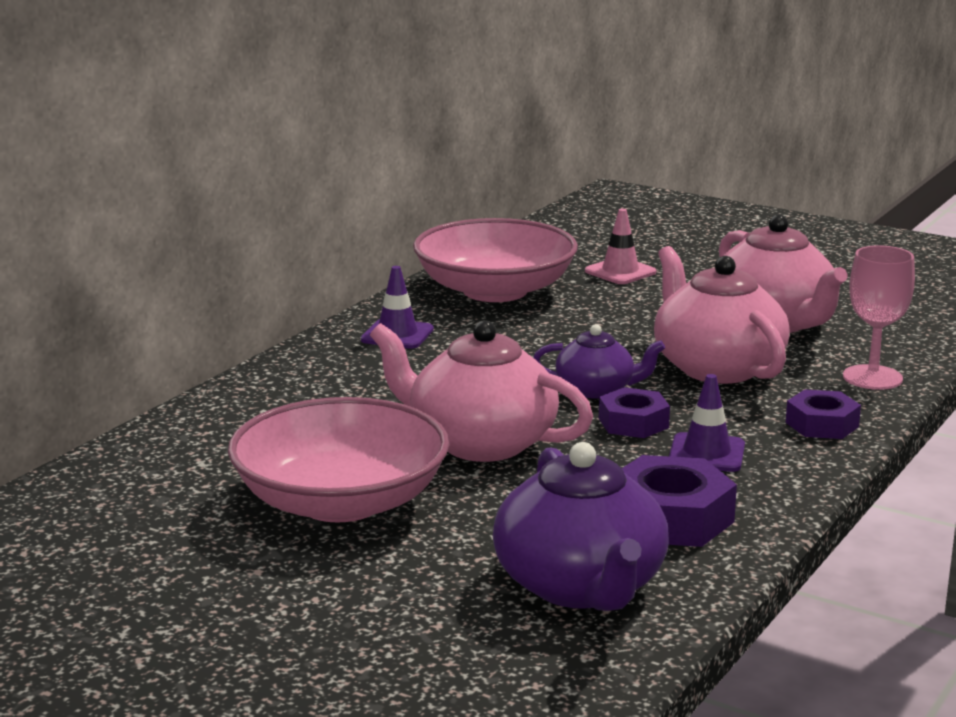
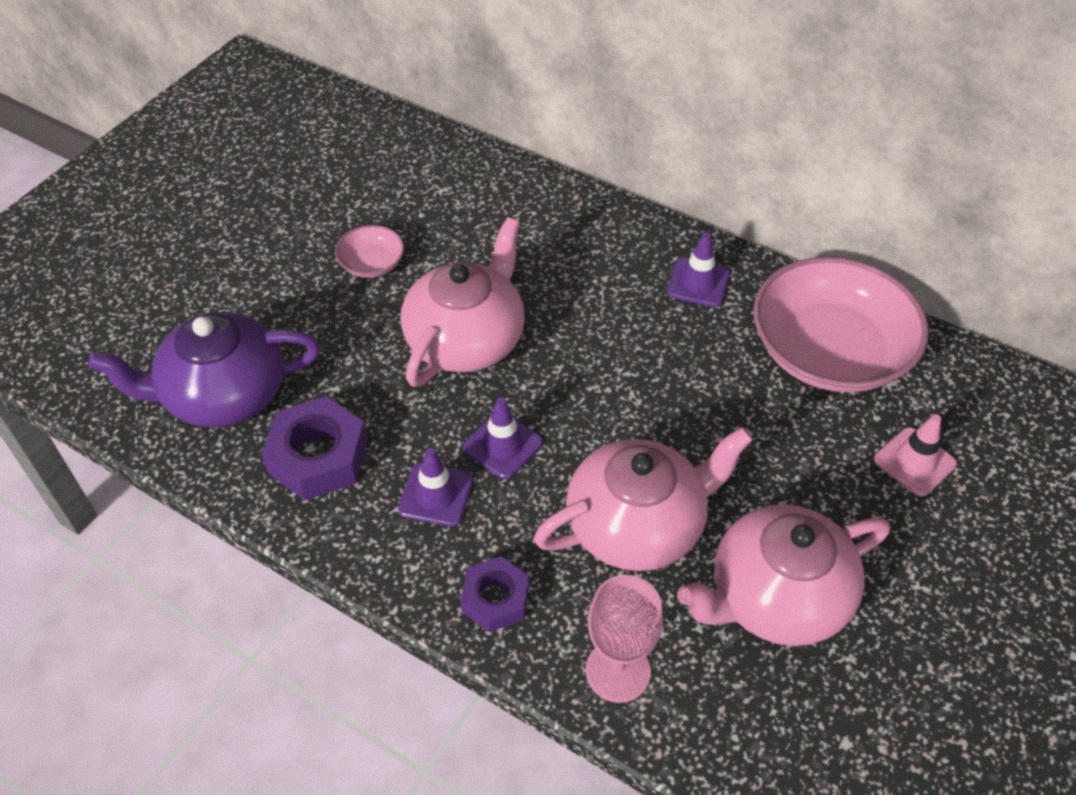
camera: 90 degrees right, 30 degrees up
pink bowl [228,397,449,522] -> pink bowl [335,225,404,278], size x0.44
purple teapot [533,324,665,399] -> none
purple nut [599,387,670,438] -> purple traffic cone [463,397,543,479]

